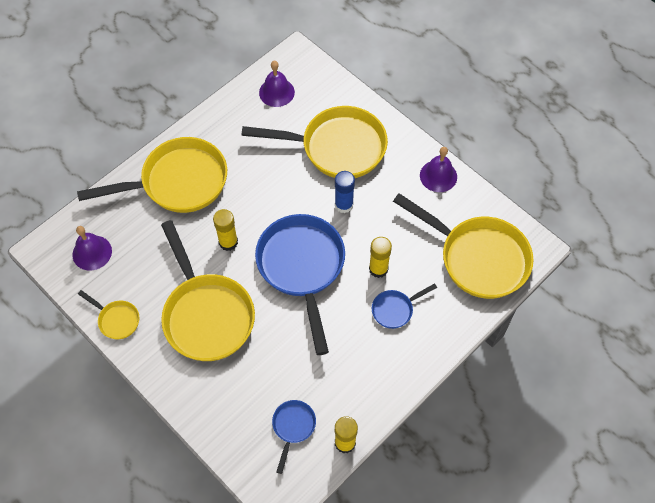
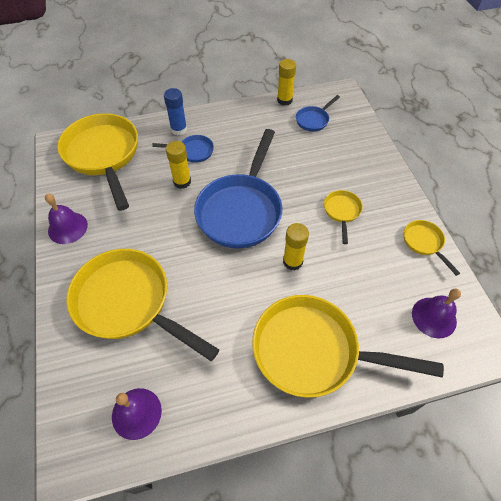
camera: 150 degrees left, 5 degrees down
yellow pan [161,220,255,361] -> yellow pan [324,190,363,244], size x0.45
blue glue stick [335,171,355,213] -> blue glue stick moved to [164,88,187,135]

